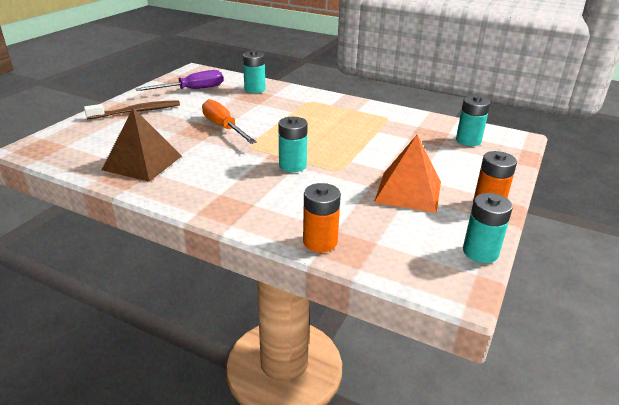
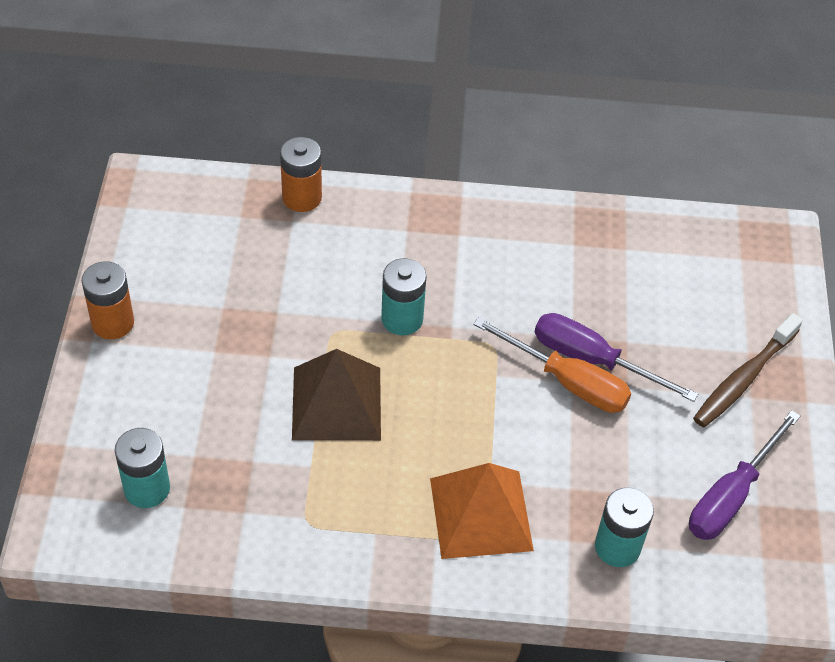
camera: 155 degrees right, 20 degrees up
brown pyramid [102,108,182,182] -> brown pyramid moved to [292,349,381,441]
orange pyramid [374,135,441,213] -> orange pyramid moved to [430,463,534,559]
turquoise battery [463,193,513,263] -> none
none -> purple screwdriver [535,313,698,402]

